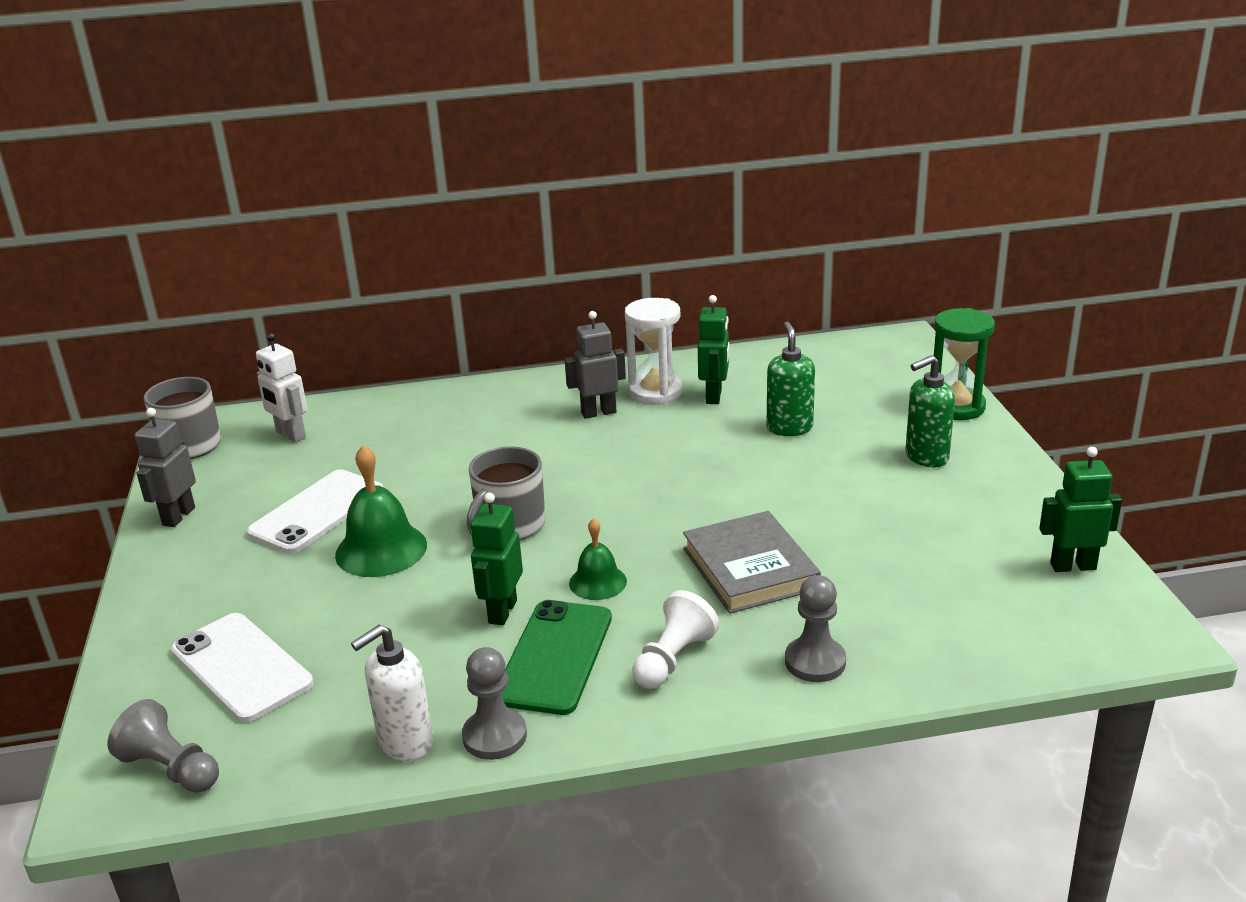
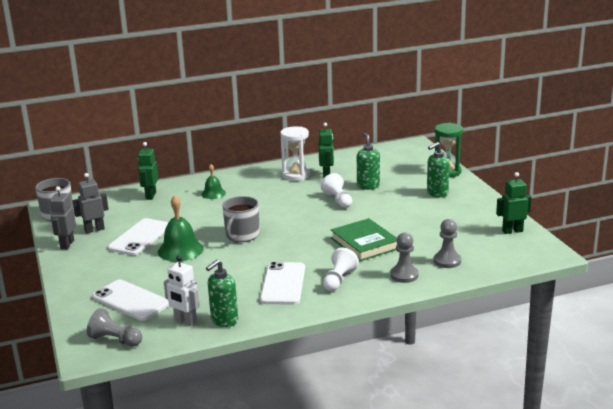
camera: 10 degrees left, 5 degrees down
white robot [256,333,307,442] -> white robot moved to [164,255,200,326]
white soap dispenser [351,625,434,761] -> green soap dispenser [206,259,238,327]
grey pawn [462,647,527,760] -> grey pawn moved to [434,219,461,268]
green robot [471,492,523,625] -> green robot moved to [138,142,159,200]
green phone [501,600,612,715] -> white phone [260,262,305,305]
grey robot [565,311,626,419] -> grey robot moved to [73,173,109,233]
green bell [569,518,627,600] -> green bell moved to [201,164,226,199]
grey book [683,511,821,614] -> green book [331,218,397,261]
none -> white pawn [321,173,352,208]

